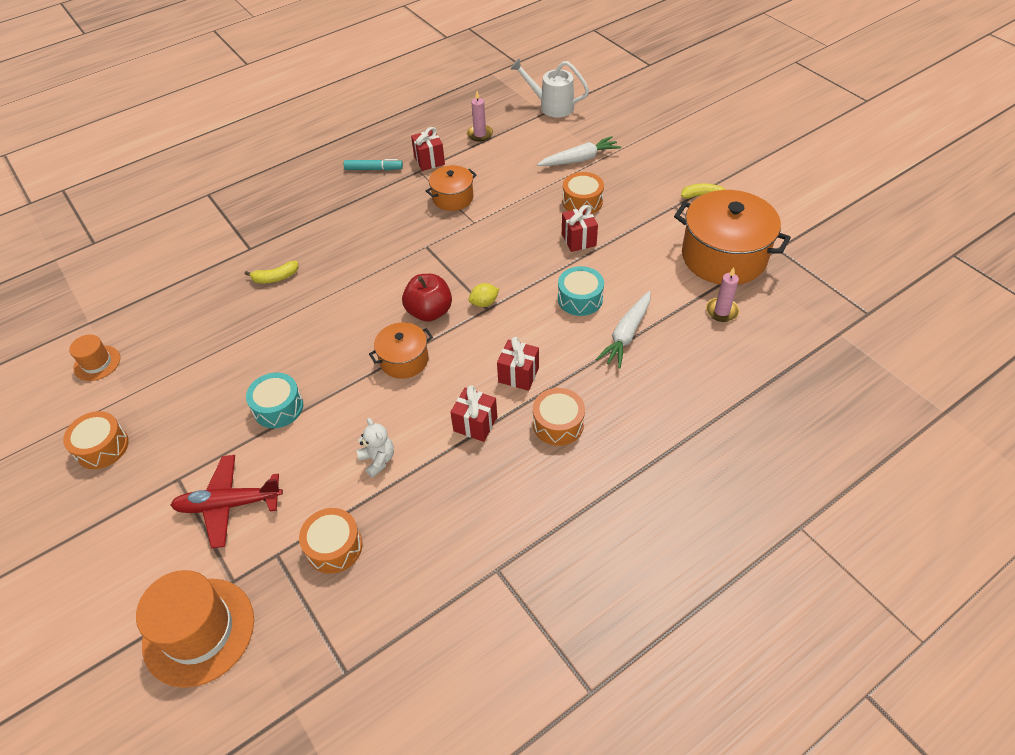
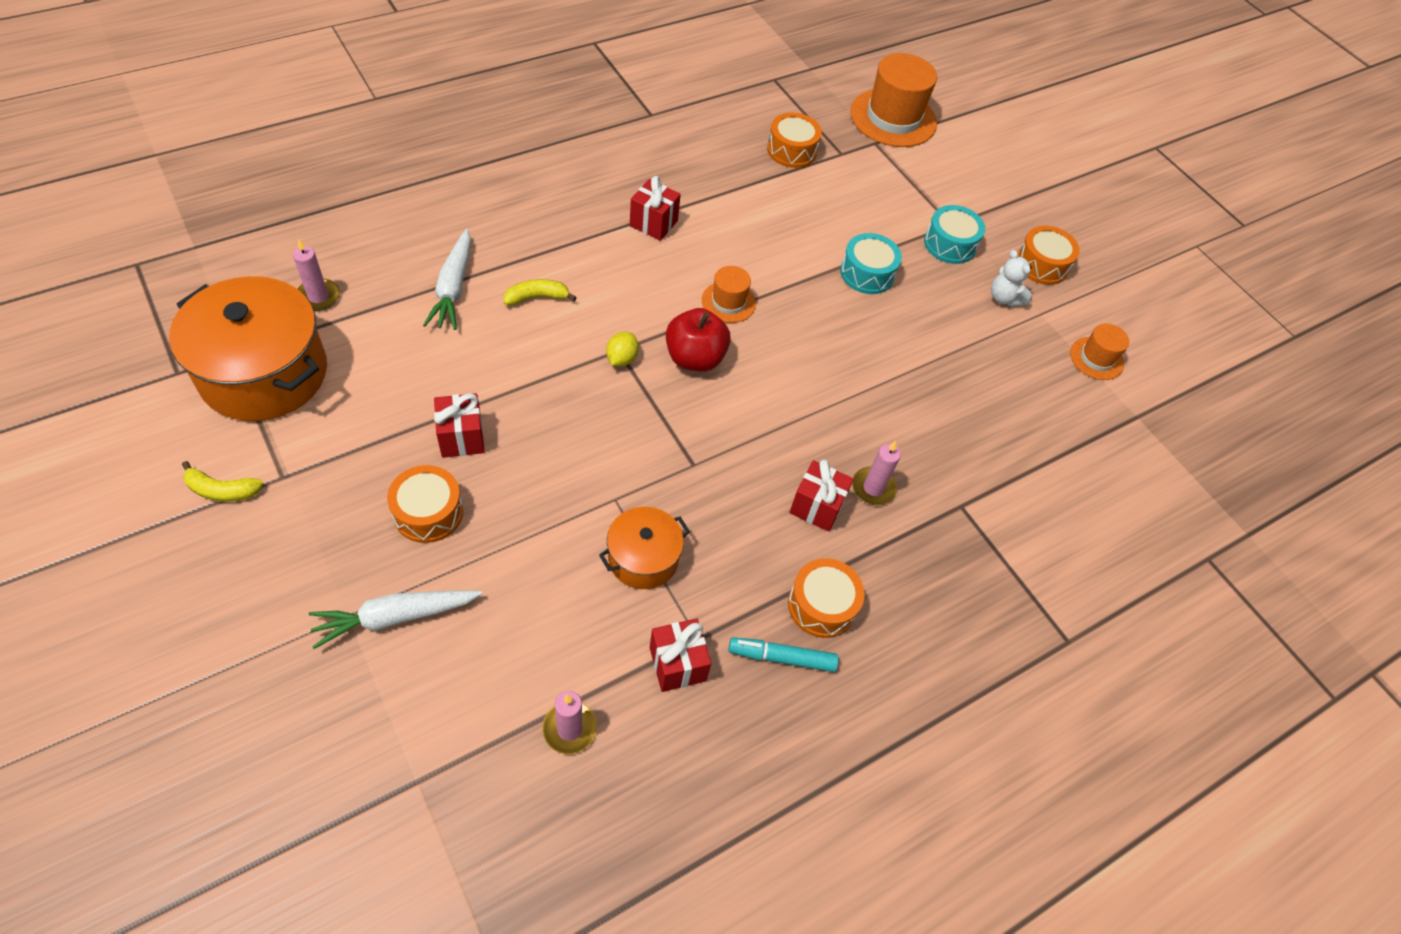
camera: 175 degrees right, 5 degrees up
red plane [171,455,283,548] -> none
yellow banana [245,261,299,283] -> yellow banana moved to [504,279,577,305]
white teddy bear [357,418,394,478] -> white teddy bear moved to [991,250,1032,307]
orange pot [369,322,433,379] -> orange hat [702,266,756,323]
yellow lemon [468,283,499,307] -> yellow lemon turned 45 degrees counterclockwise [606,332,639,366]
red gift [497,337,539,391] -> red gift moved to [789,460,854,532]
white watering can [510,59,589,117] -> none
orange drum [533,388,585,446] -> orange drum moved to [788,558,865,638]
turquoise drum [558,266,604,316] -> turquoise drum moved to [924,205,985,264]
white carrot [596,291,650,369] -> white carrot turned 150 degrees clockwise [423,229,471,330]
none -> pink candle [852,441,901,505]

